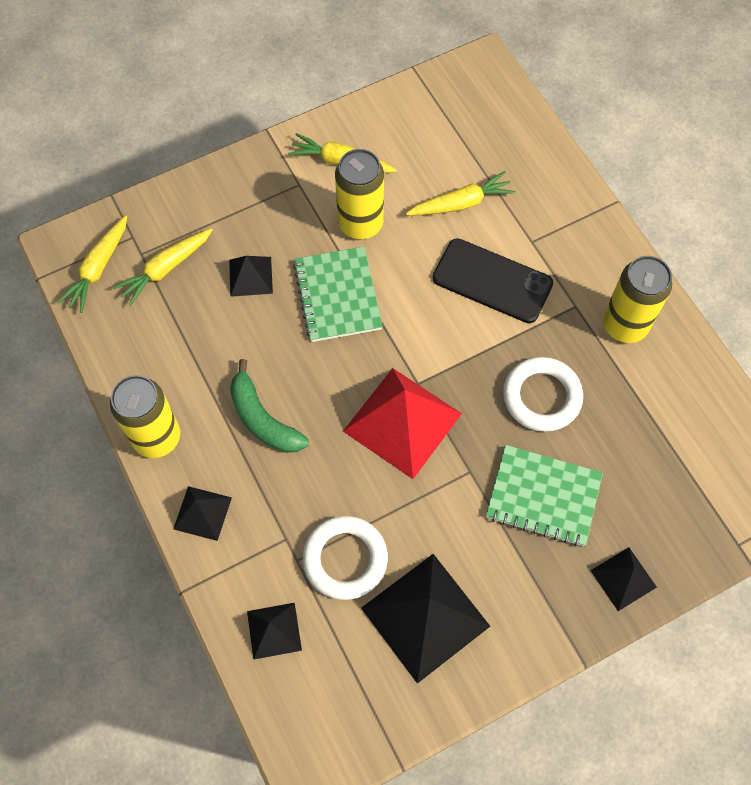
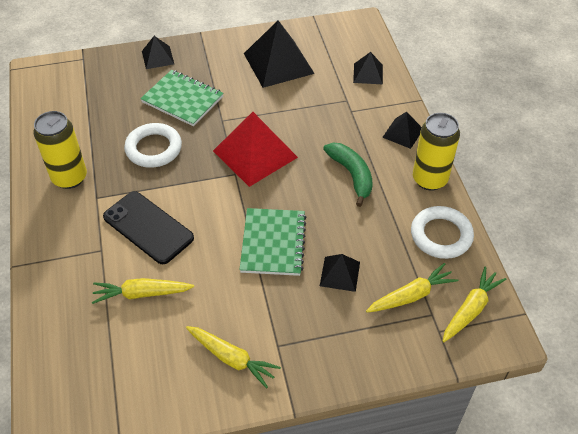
camera: 165 degrees left, 15 degrees down
white ring [303,516,388,600] -> white ring moved to [411,206,474,259]
yellow can [335,149,384,239] -> none

